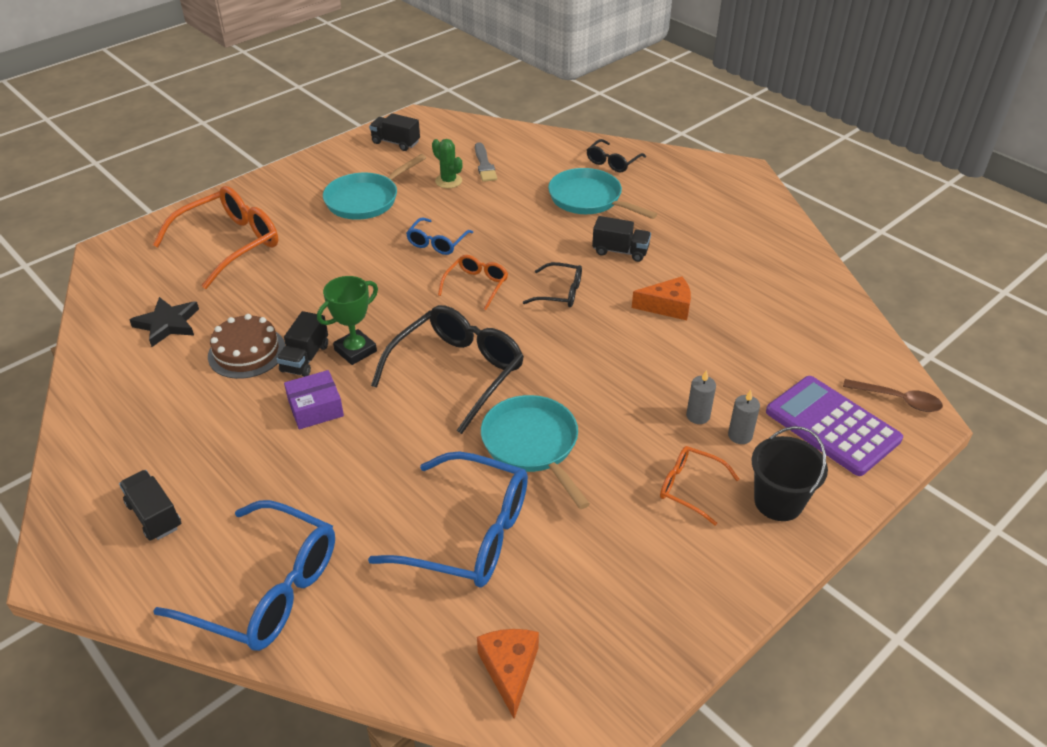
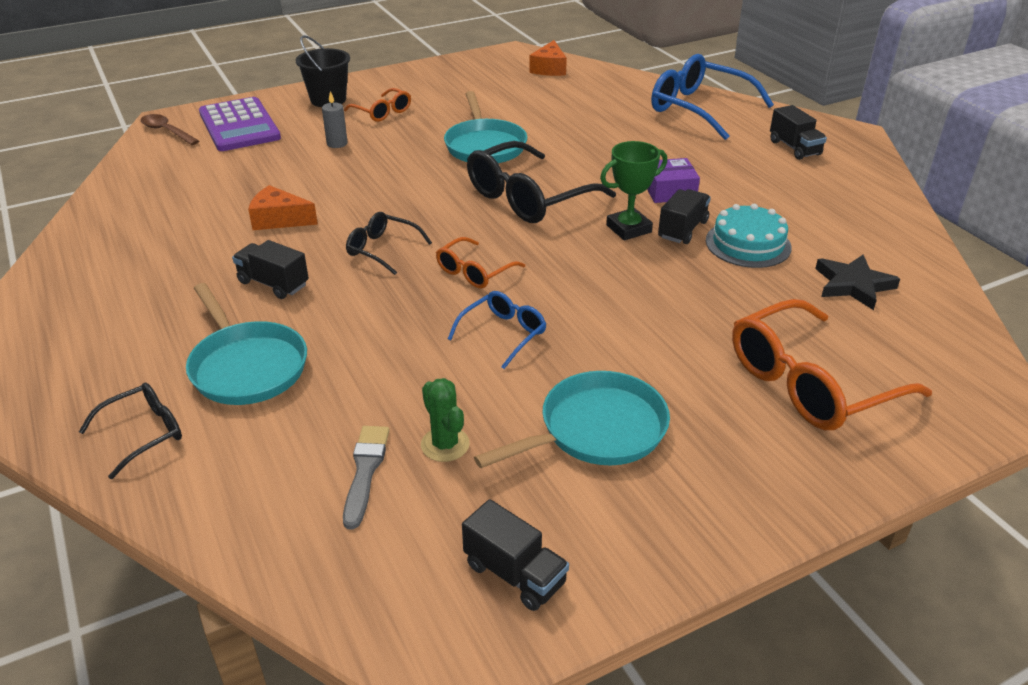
camera: 165 degrees left, 5 degrees down
brown cake [208,314,285,379] -> turquoise cake [706,204,792,268]
blue glasses [368,451,528,587] -> none
grey candle [728,390,760,444] -> none

